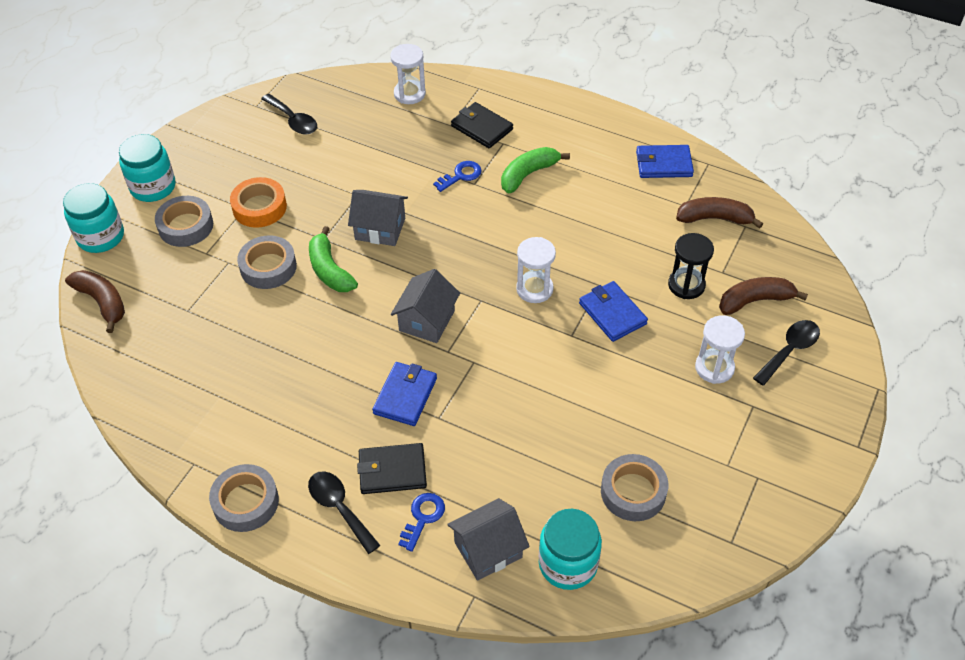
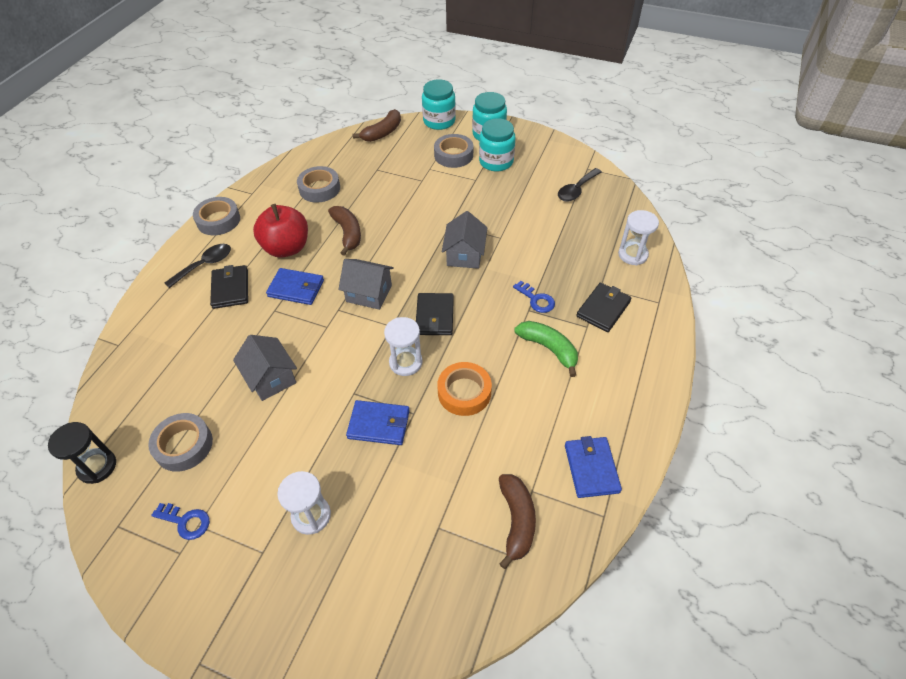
camera: 85 degrees right, 0 degrees up
orange tape [230,177,287,228] -> orange tape moved to [437,362,492,416]
grey tape [237,235,297,289] -> grey tape moved to [297,166,340,203]
green banana [309,226,358,292] -> none
blue key [398,493,445,552] -> blue key moved to [151,503,210,540]
grey house [447,498,530,581] -> grey house moved to [233,335,297,401]
turquoise jar [539,509,602,590] -> turquoise jar moved to [479,118,516,171]
blue wallet [579,281,648,342] -> blue wallet turned 45 degrees clockwise [346,400,410,445]
black hourglass [668,233,714,299] -> black hourglass moved to [48,422,116,484]
brown banana [719,277,808,315] -> brown banana moved to [328,206,361,256]
black spoon [753,320,820,386] -> none
none -> red apple [253,204,308,258]
none -> black wallet [416,293,454,335]

